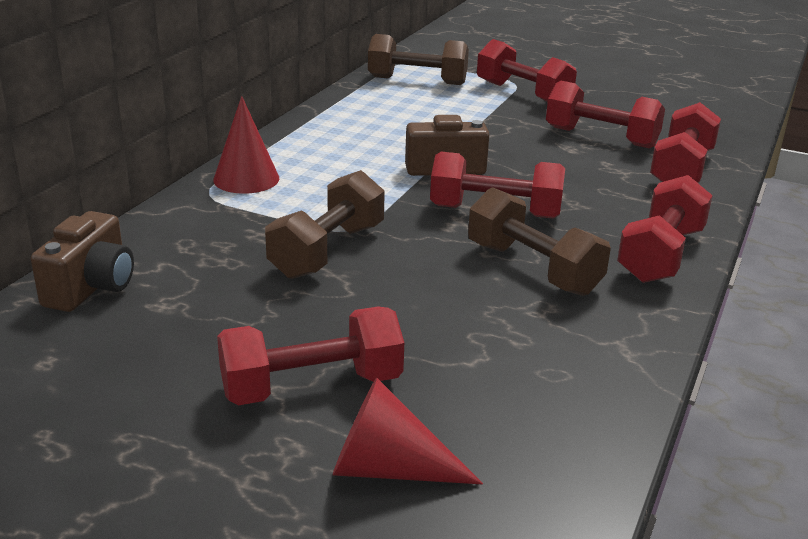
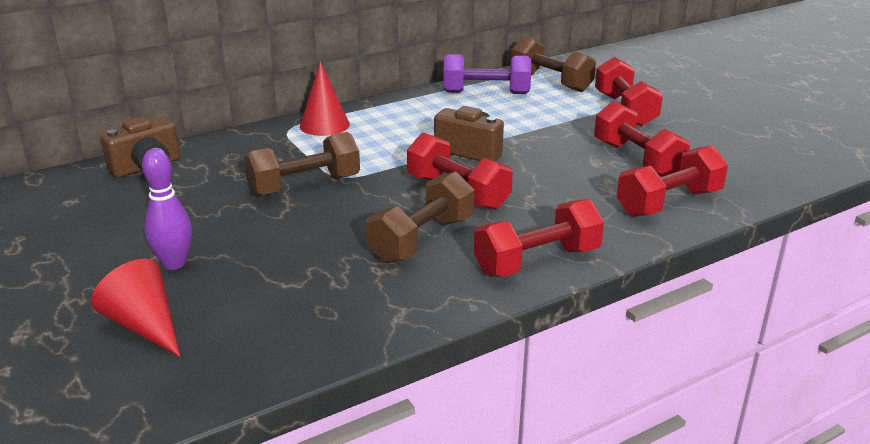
camera: 35 degrees right, 0 degrees up
red dumbbell [217,307,404,405] -> purple bowling pin [142,148,192,270]
brown dumbbell [468,187,611,296] -> brown dumbbell turned 45 degrees clockwise [366,172,474,263]
none -> purple dumbbell [443,54,531,94]

